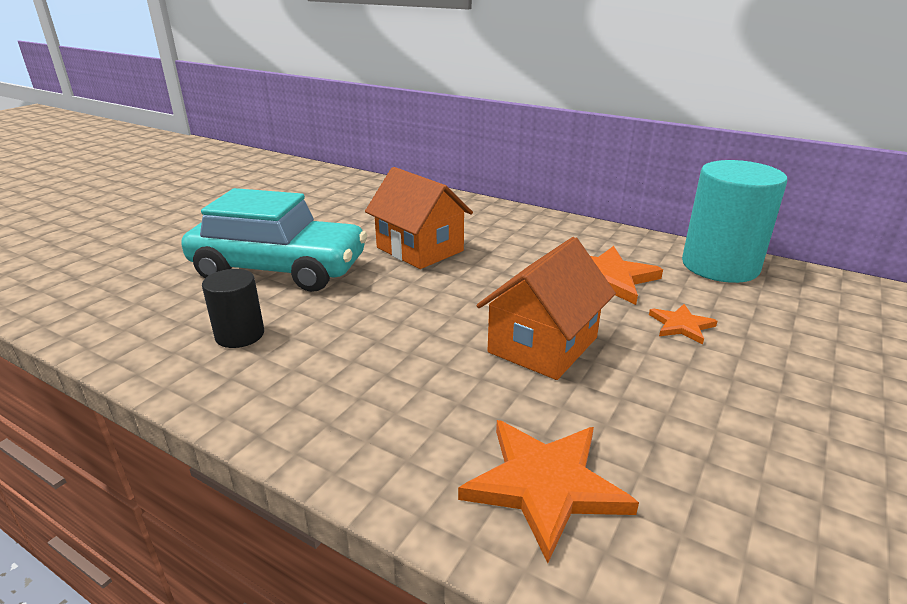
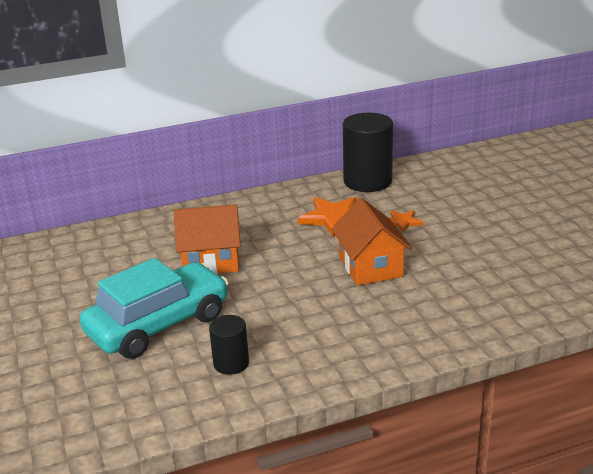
camera: 50 degrees left, 0 degrees up
orange star [458,420,639,563] -> none
turquoise cylinder [682,160,787,283] -> black cylinder [343,113,393,192]

